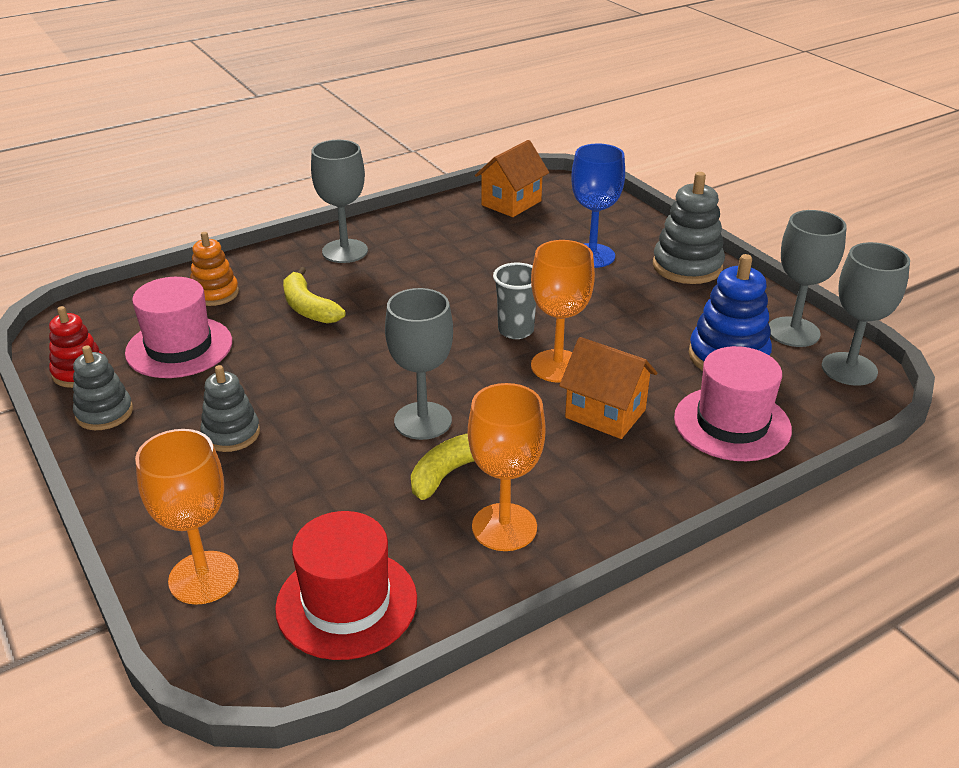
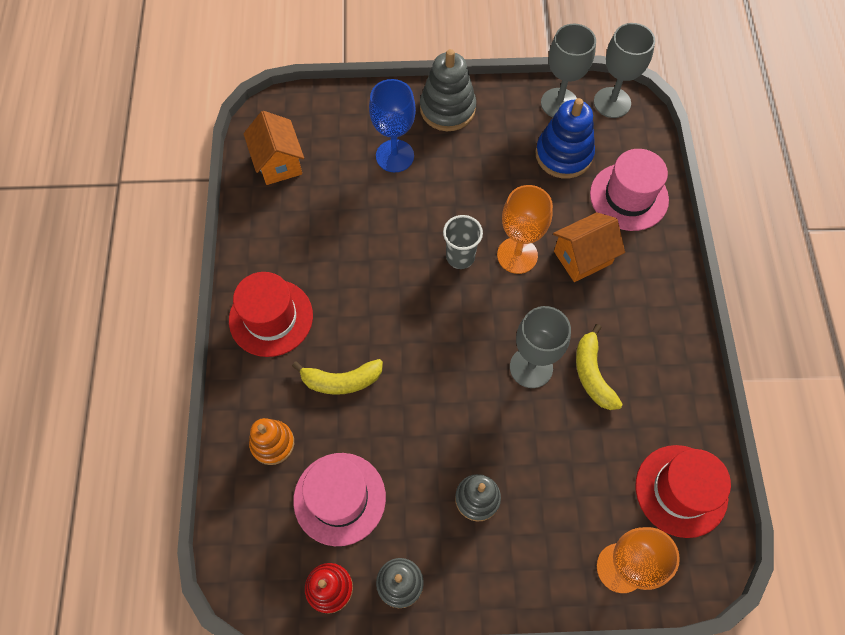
camera: 60 degrees left, 30 degrees up
grey goblet [311,140,368,263] -> red hat [229,272,313,357]
orange goblet [468,383,546,551] -> none

